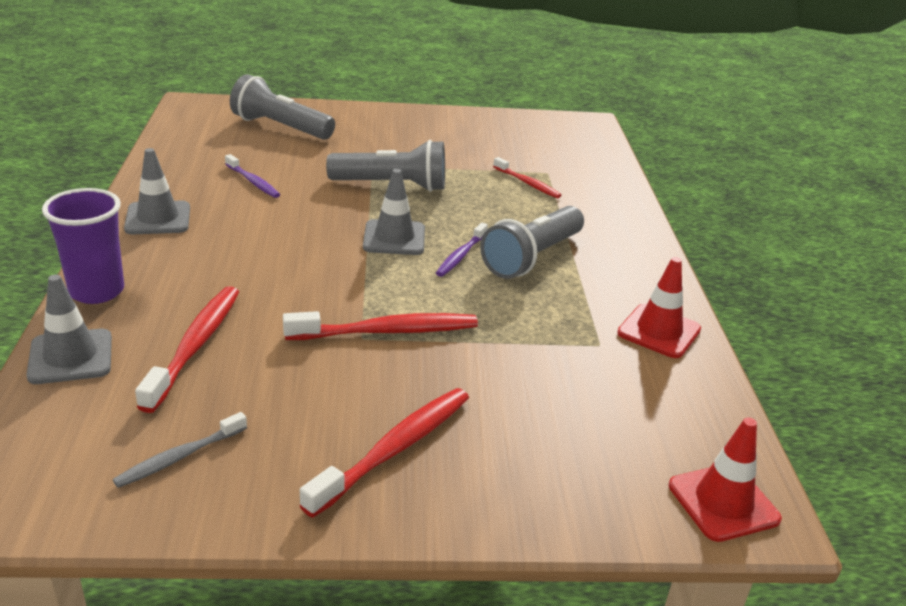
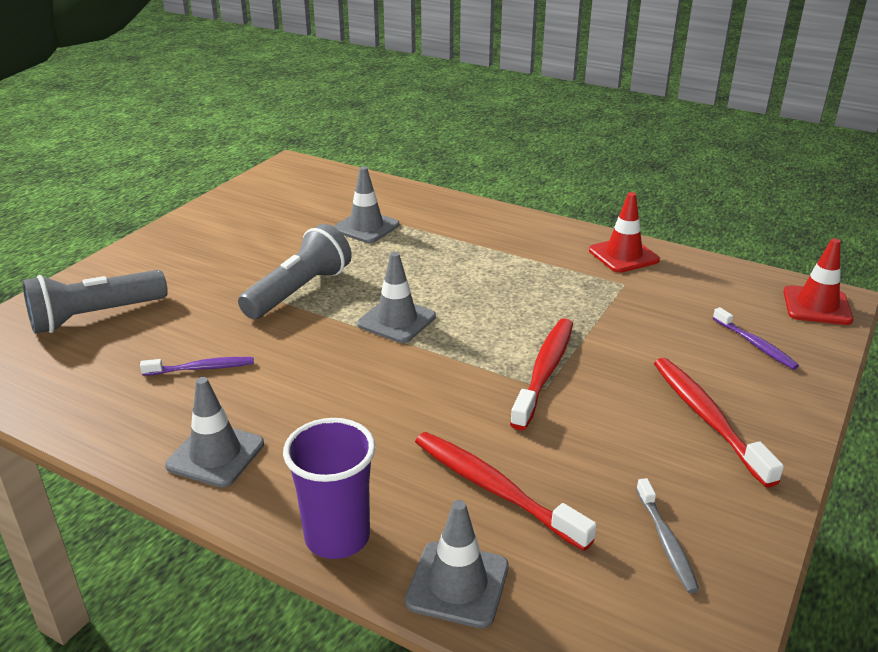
camera: 55 degrees left, 0 degrees up
purple toothbrush [436,223,488,277] -> purple toothbrush moved to [713,307,799,370]
grey flashlight [480,206,584,279] -> none
red toothbrush [493,157,561,198] -> grey traffic cone [333,166,399,243]

